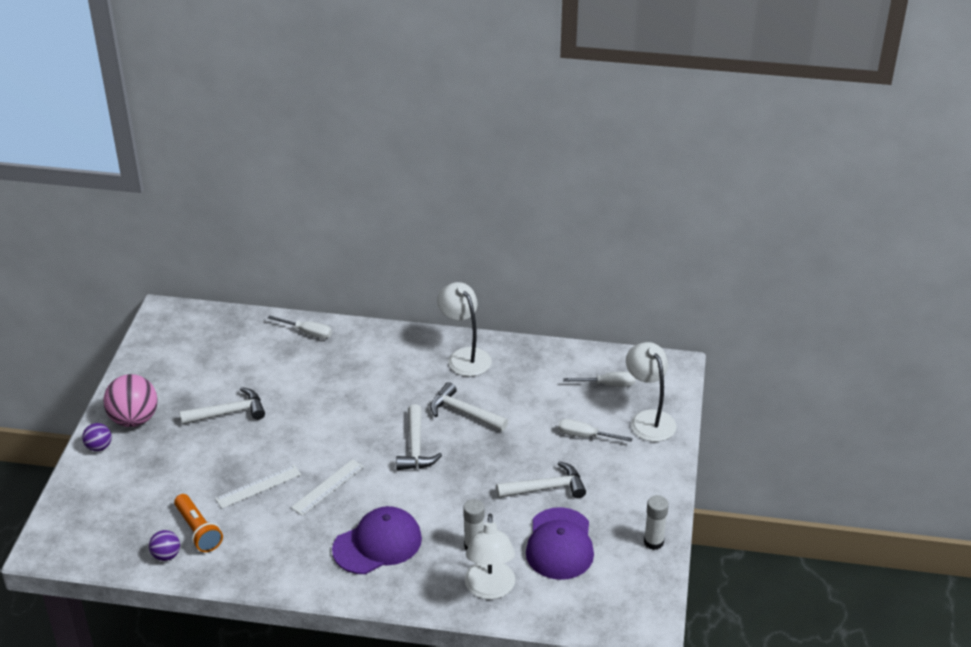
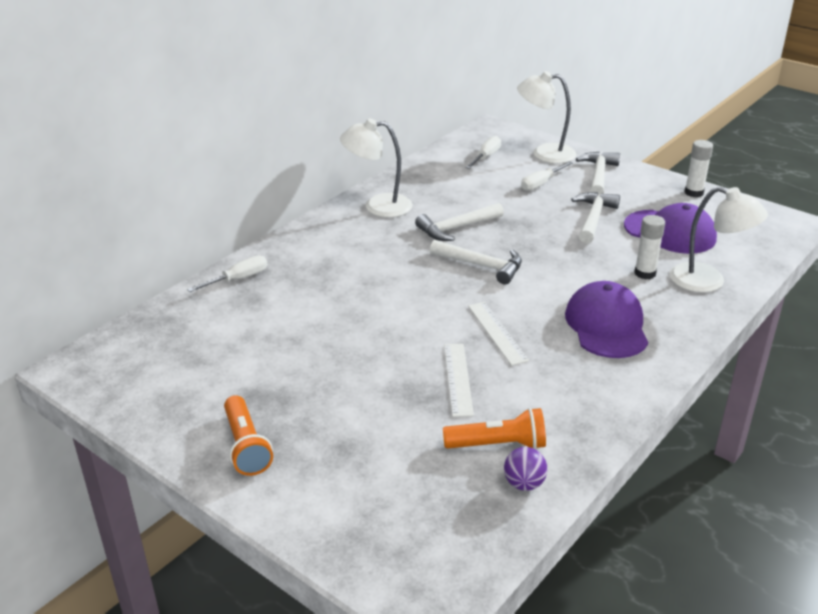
camera: 60 degrees left, 5 degrees down
purple ball [82,423,112,451] -> none
pink ball [103,374,158,427] -> orange flashlight [224,395,273,476]
white hammer [179,387,265,425] -> white hammer moved to [576,152,620,195]

